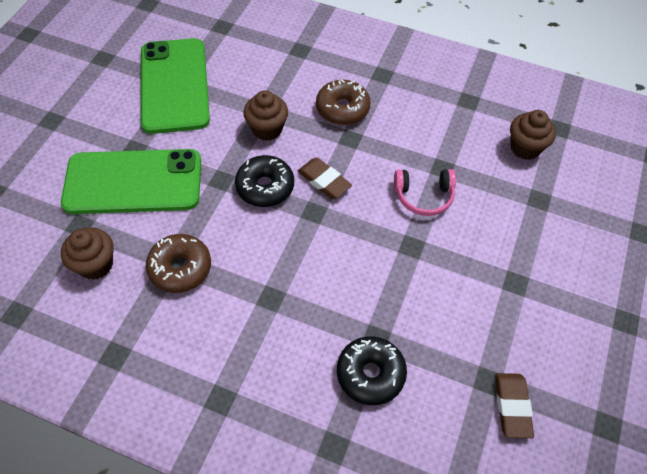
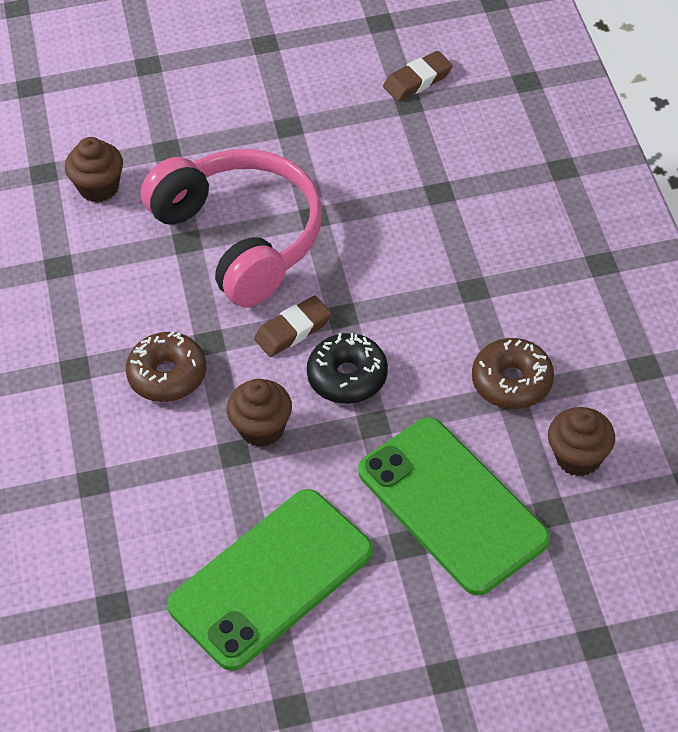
camera: 120 degrees left, 5 degrees down
brown eraser [298,158,352,199] -> brown eraser turned 45 degrees clockwise [254,295,331,357]
black donut [337,336,407,405] -> none
pink headphones [394,169,456,216] -> pink headphones [141,149,322,307], size x2.22

